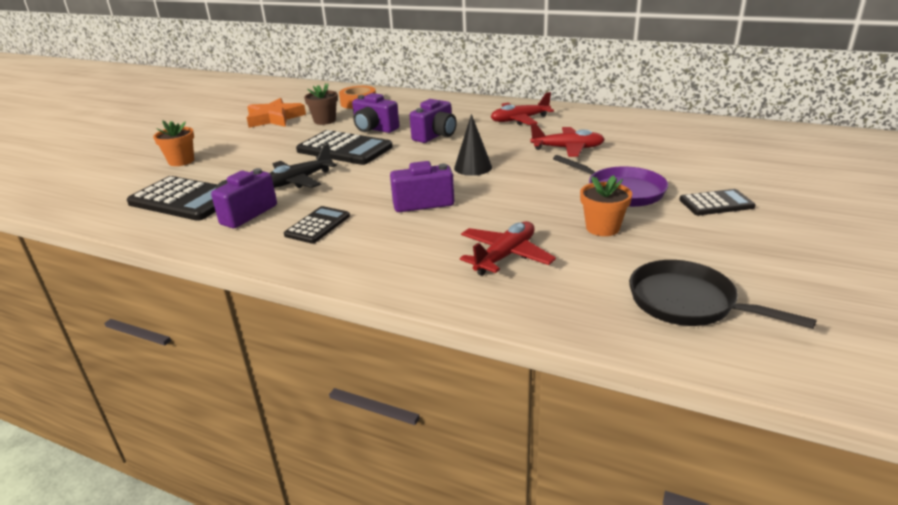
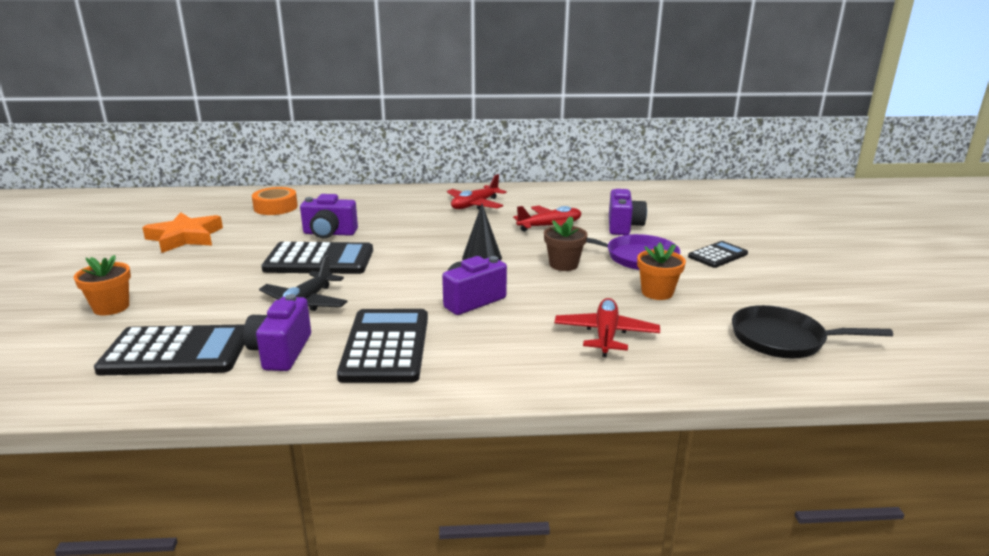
camera: 30 degrees left, 5 degrees down
black calculator [284,206,350,244] -> black calculator [337,309,428,383], size x1.75
brown flower pot [304,83,338,125] -> brown flower pot moved to [544,217,588,271]
purple camera [410,99,457,143] -> purple camera moved to [609,189,647,235]

